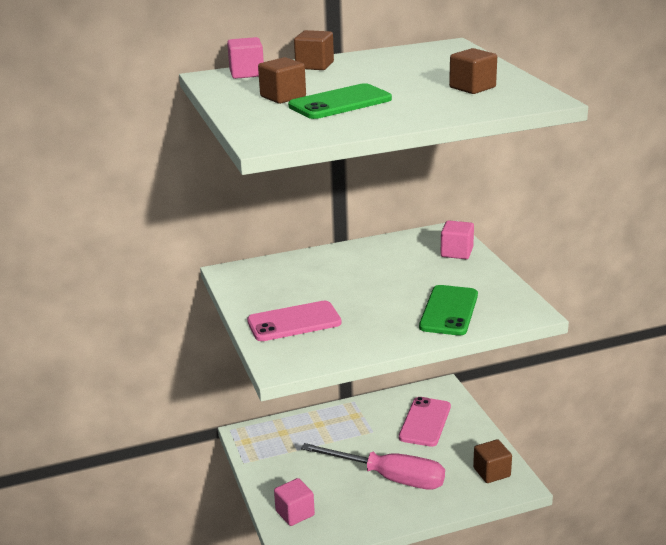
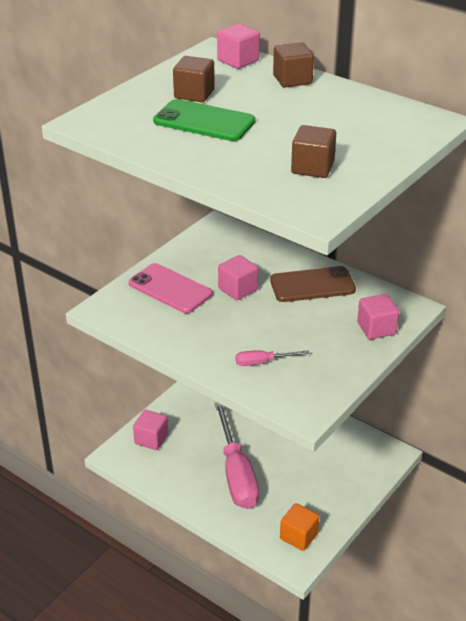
camera: 55 degrees right, 10 degrees up
pink phone [399,397,451,447] -> none
green phone [419,285,478,336] -> pink screwdriver [236,350,310,366]
brown cube [473,439,512,483] -> orange cube [280,503,320,551]
none -> pink cube [218,255,258,300]
none -> brown phone [270,266,356,302]

